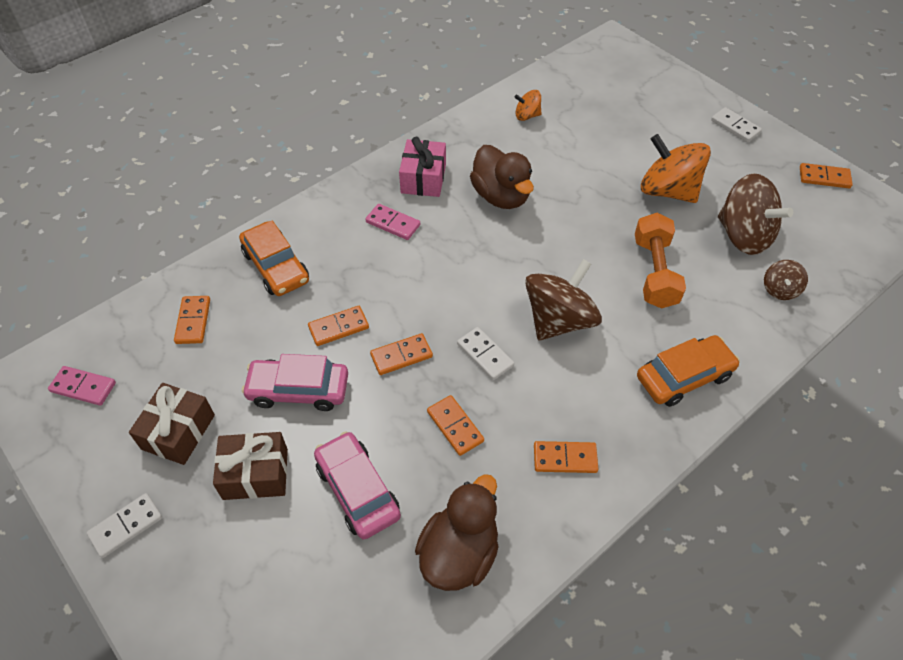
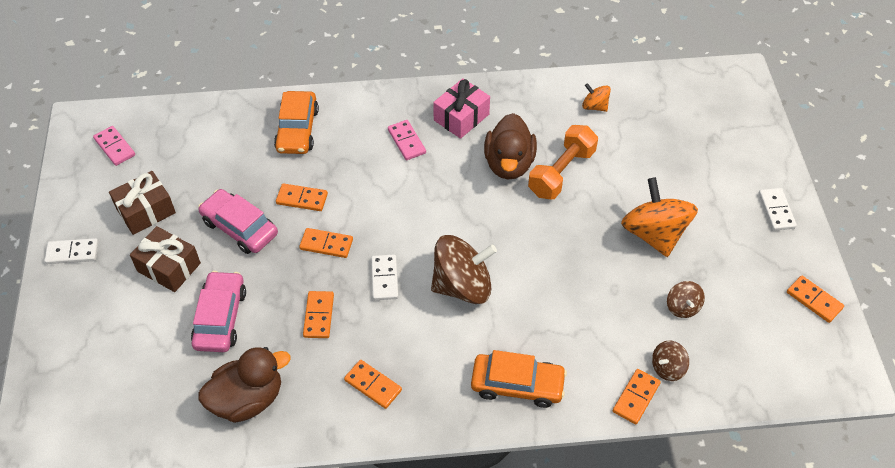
camera: 35 degrees right, 0 degrees up
orange domino [174,296,210,344] -> orange domino moved to [613,369,661,424]
orange dumbbell [635,213,686,309] -> orange dumbbell moved to [528,125,598,199]
brown spinning top [718,173,793,255] -> brown spinning top [667,281,705,318], size x0.49

